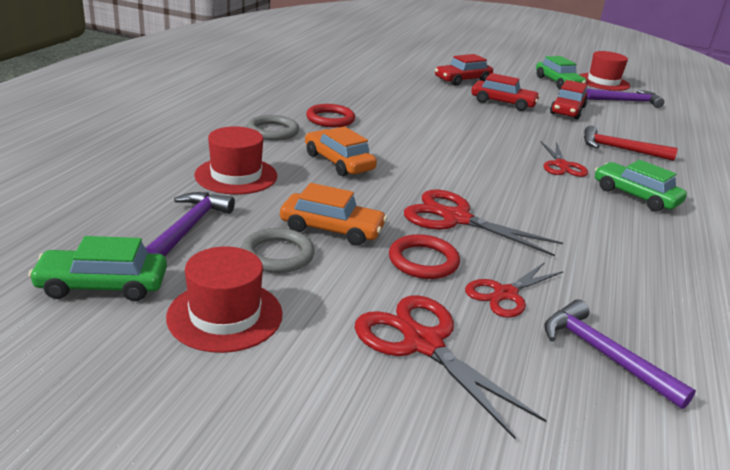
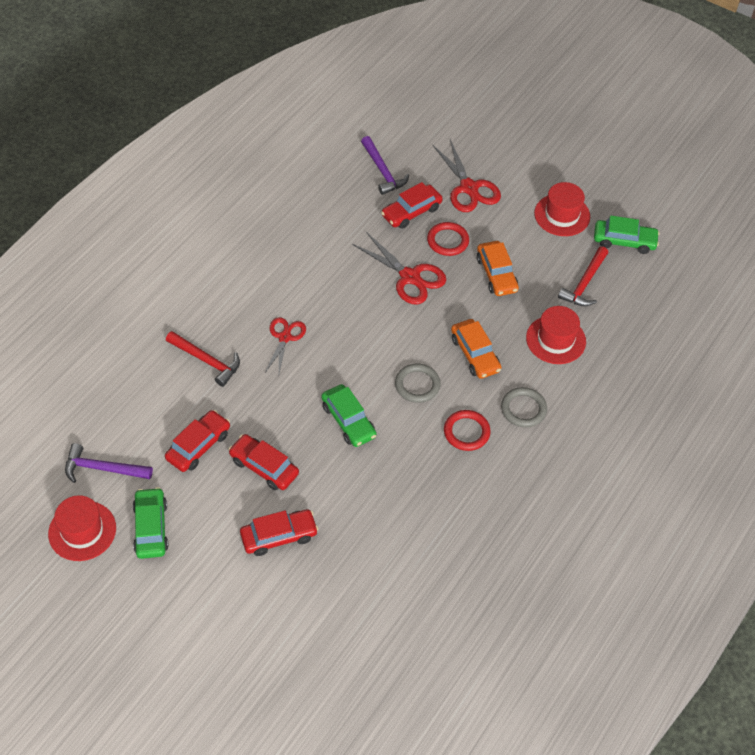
camera: 165 degrees left, 25 degrees up
purple hammer [146,192,235,256] -> red hammer [558,246,609,306]
grey ring [241,228,315,273] -> grey ring moved to [395,364,441,403]
orange car [280,183,387,246] -> orange car turned 135 degrees counterclockwise [477,241,519,296]
red scissors [465,262,564,318] -> red car [381,182,443,229]
green car [595,160,687,212] -> green car moved to [321,384,377,447]

